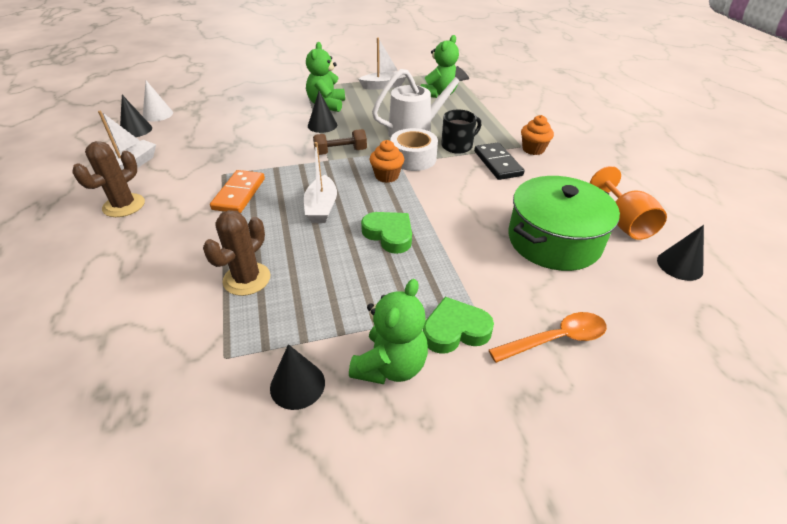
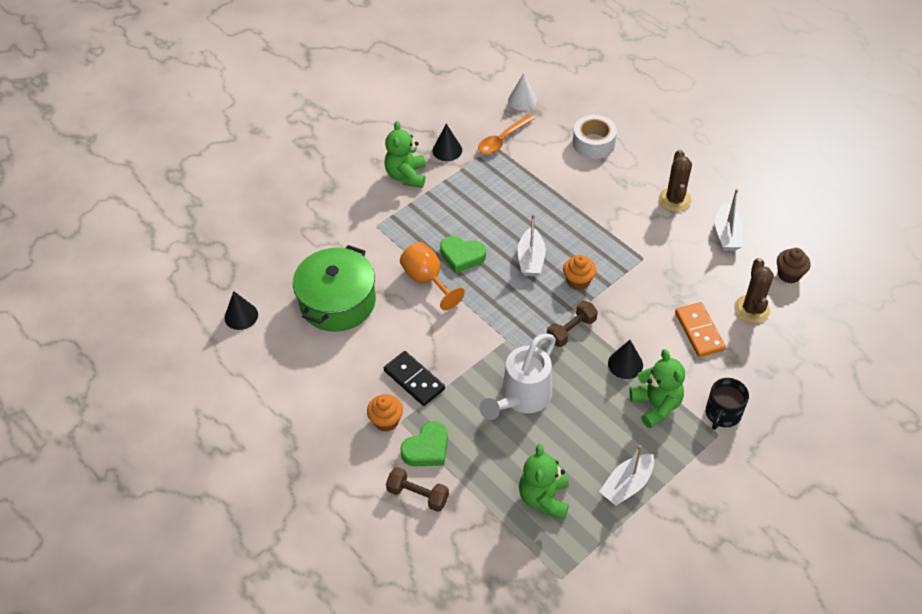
camera: 155 degrees right, 10 degrees up
black cone [120,95,152,137] -> brown cupcake [777,248,810,283]
white cone [143,80,173,121] -> white cone moved to [508,73,537,111]
brown cactus [203,210,270,296] -> brown cactus moved to [734,258,774,323]
orange domino [210,170,265,213] -> orange domino moved to [675,302,726,357]
white boat [304,142,337,223] -> white boat turned 150 degrees counterclockwise [518,214,546,276]
orange cupcake [370,140,404,183] -> orange cupcake moved to [563,255,596,290]
white tape [390,128,438,171] -> white tape moved to [573,115,617,159]
green heart [423,297,494,354] -> green heart moved to [400,421,448,466]
black mug [441,110,481,154] -> black mug moved to [706,378,749,430]
orange spoon [489,312,607,363] -> orange spoon moved to [478,114,535,154]
orange goblet [590,166,667,240] -> orange goblet moved to [400,242,465,310]
none -> brown dumbbell [386,467,449,512]

